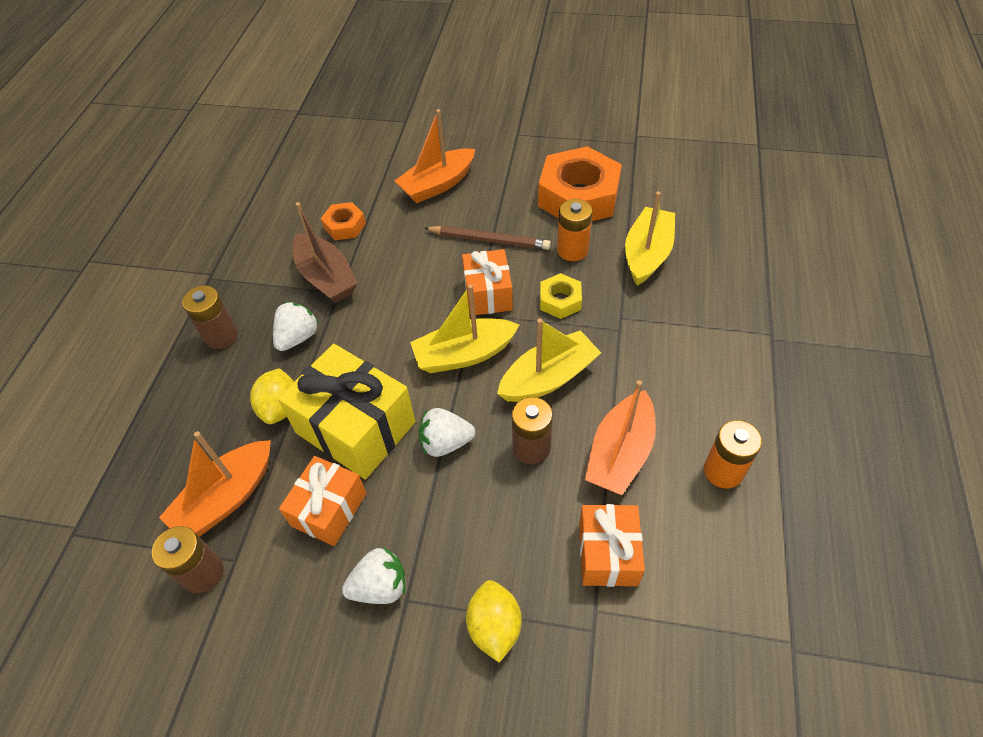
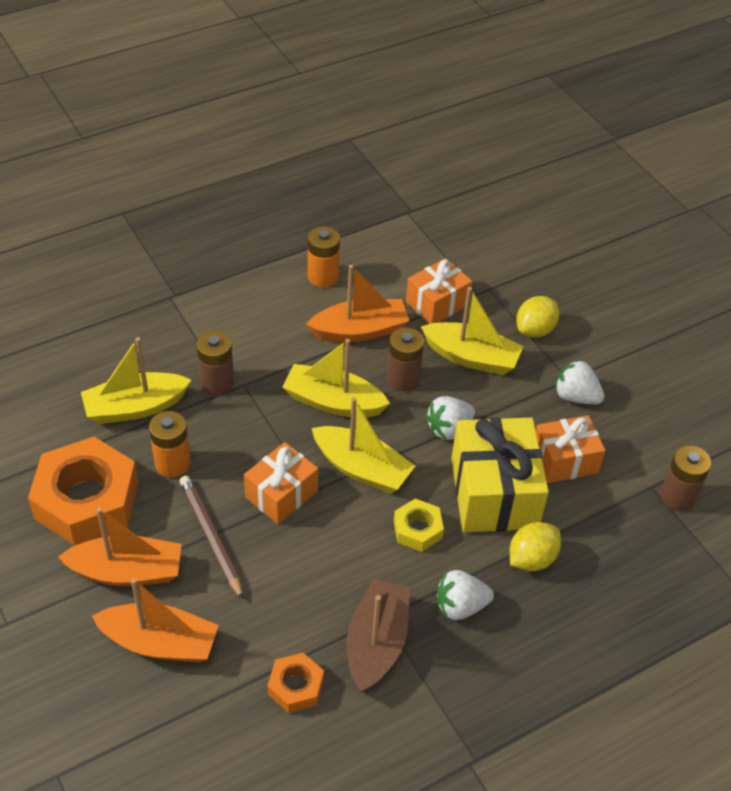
camera: 135 degrees left, 5 degrees down
orange boat [159,431,271,537] -> orange boat moved to [58,508,182,586]
brown battery [182,286,238,349] -> brown battery moved to [196,331,234,395]
white strawberry [418,408,475,457] -> white strawberry turned 105 degrees clockwise [426,396,475,440]
yellow nut [540,273,582,319] -> yellow nut moved to [394,499,444,552]
none -> yellow boat [421,287,524,375]

